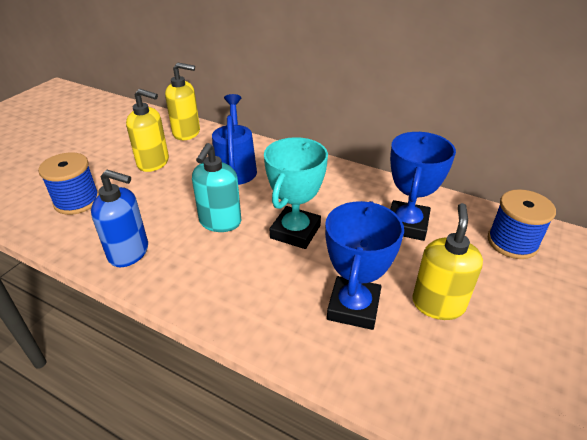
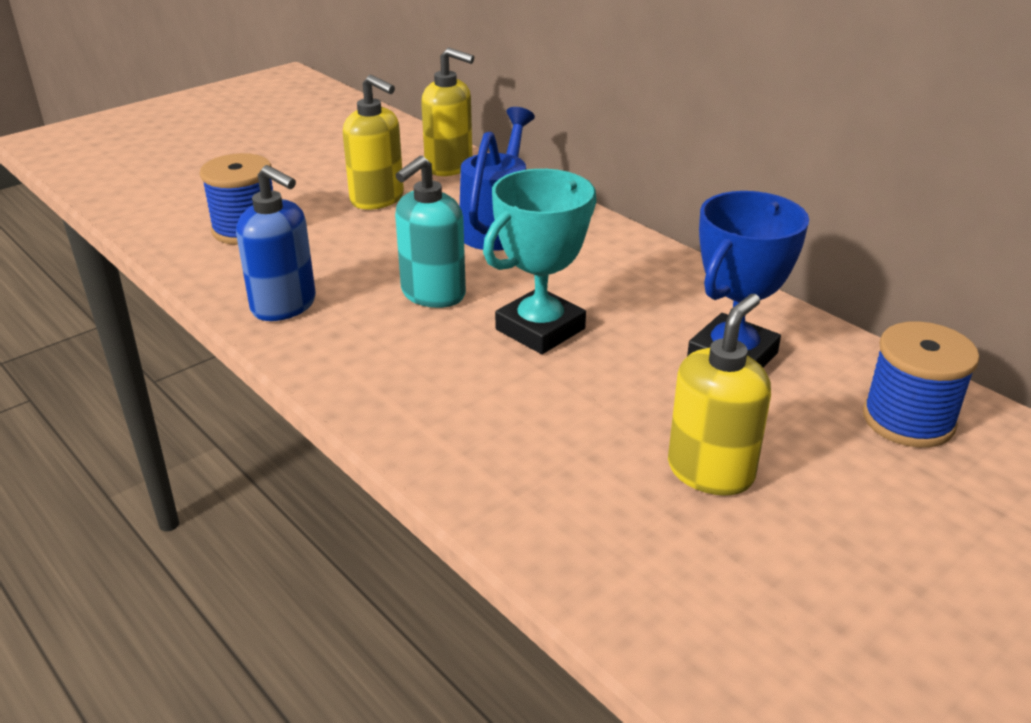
camera: 20 degrees right, 5 degrees down
blue trophy [325,201,404,330] -> none

